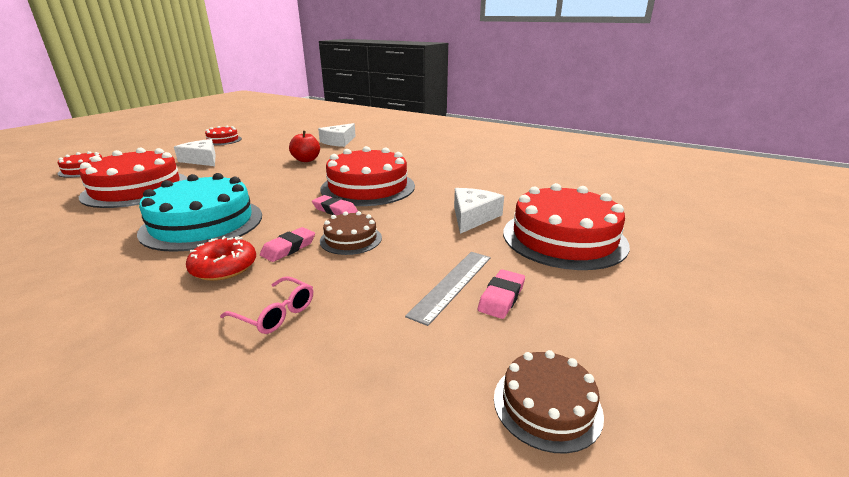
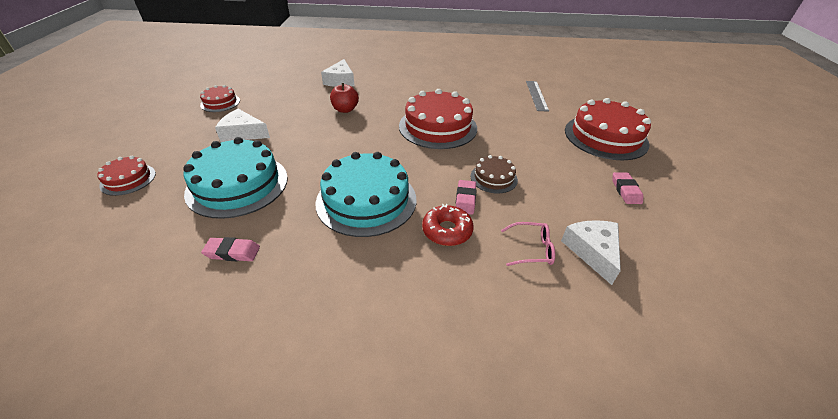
camera: 30 degrees left, 15 degrees up
red cake [79,148,188,208] -> turquoise cake [183,137,288,219]
pink eraser [312,195,358,215] -> pink eraser moved to [201,237,260,261]
grey ruler [405,252,491,326] -> grey ruler moved to [526,81,549,112]
white cheese [454,188,504,234] -> white cheese moved to [561,220,621,285]
brown cake [494,350,604,454] -> none

